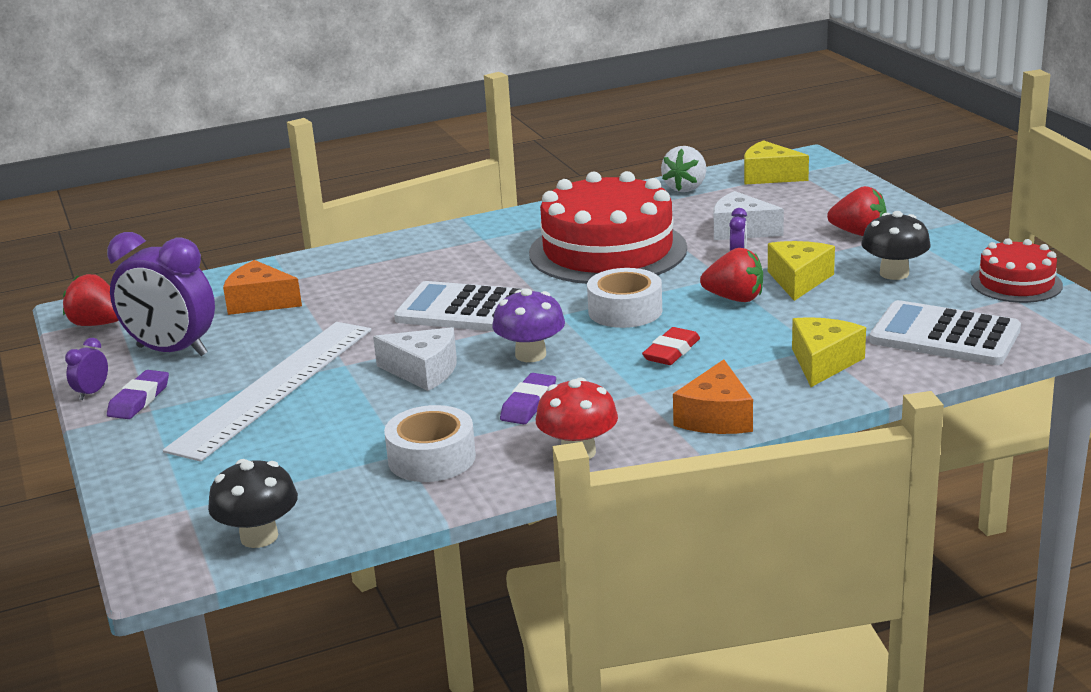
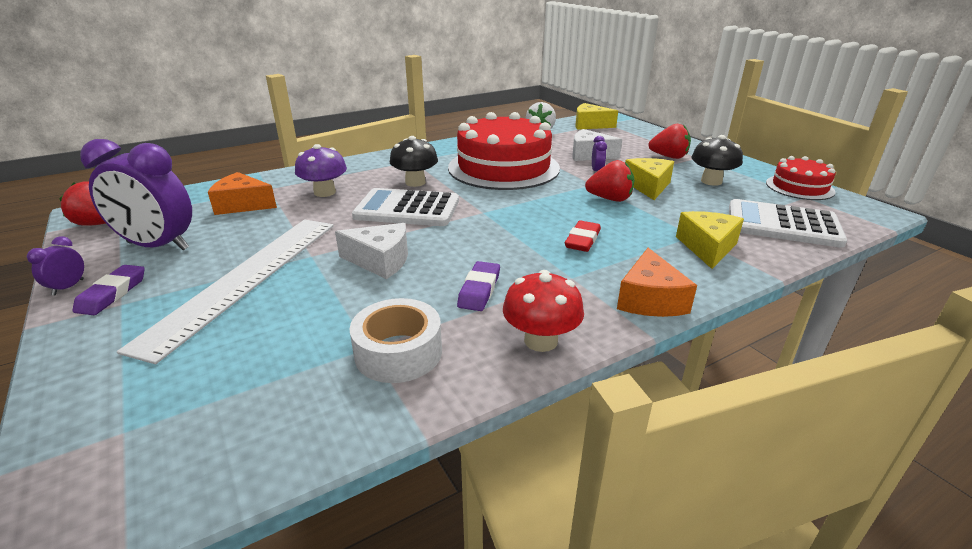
camera: 10 degrees left, 5 degrees up
black mushroom [208,459,298,548] -> black mushroom moved to [390,136,438,187]
purple mushroom [492,289,565,362] -> purple mushroom moved to [295,144,347,197]
white tape [587,268,662,328] -> none

